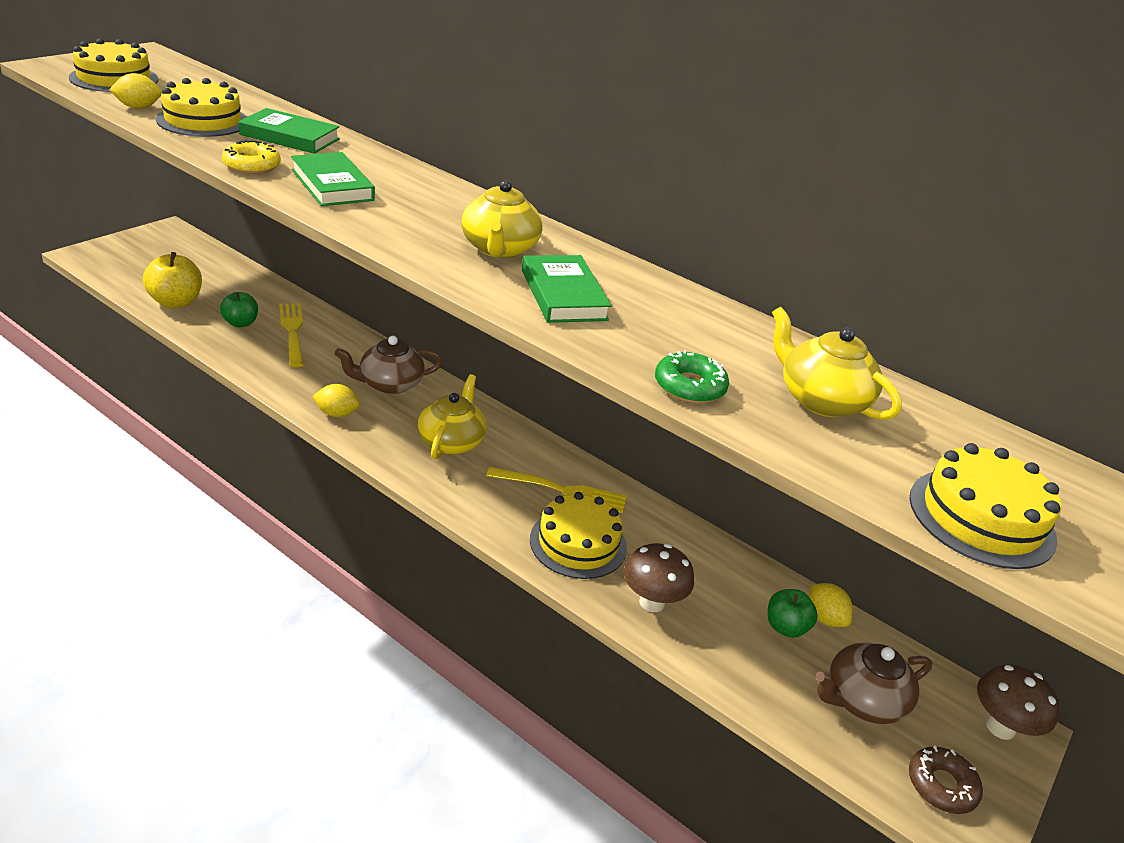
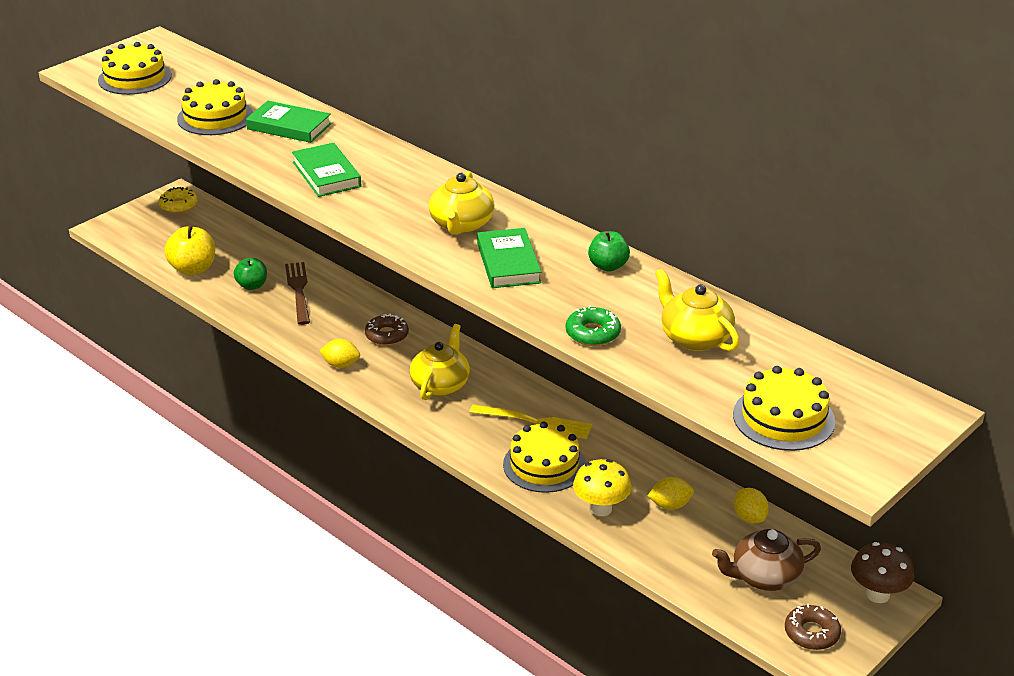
camera: 10 degrees right, 0 degrees up
yellow lemon [109,73,162,109] -> yellow lemon moved to [648,477,694,510]
yellow donut [222,140,281,174] -> yellow donut moved to [158,187,198,213]
yellow fork [279,303,303,367] -> brown fork [285,262,310,325]
brown teapot [335,336,442,394] -> brown donut [365,314,409,345]
brown mushroom [624,543,694,612] -> yellow mushroom [573,459,632,516]
green apple [768,589,818,638] -> green apple moved to [588,231,630,272]

